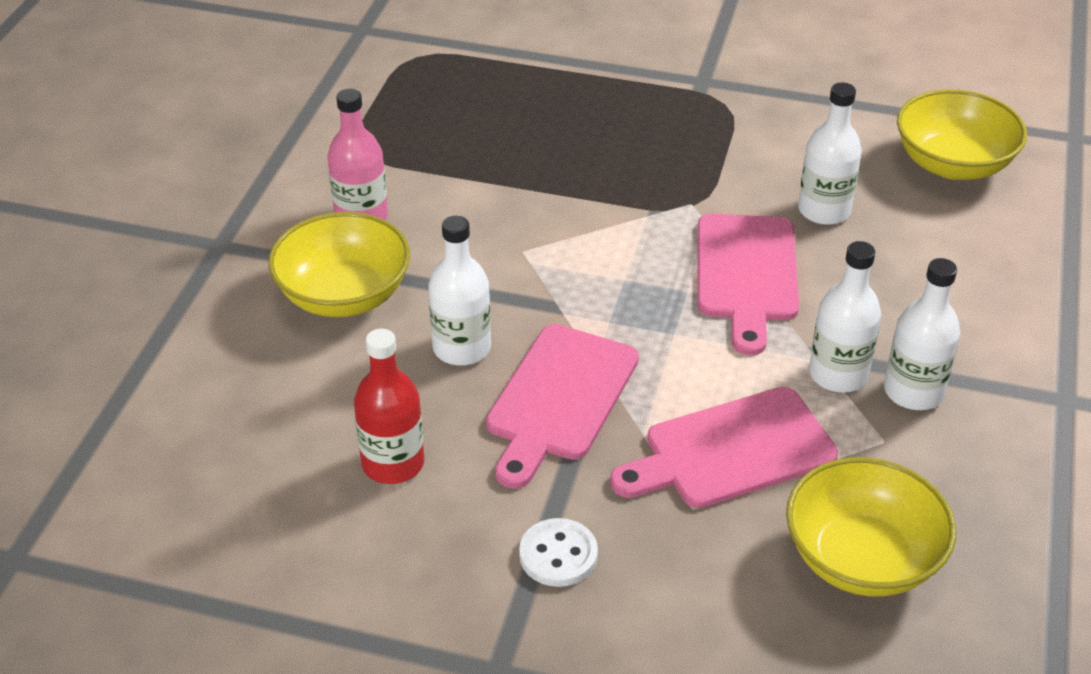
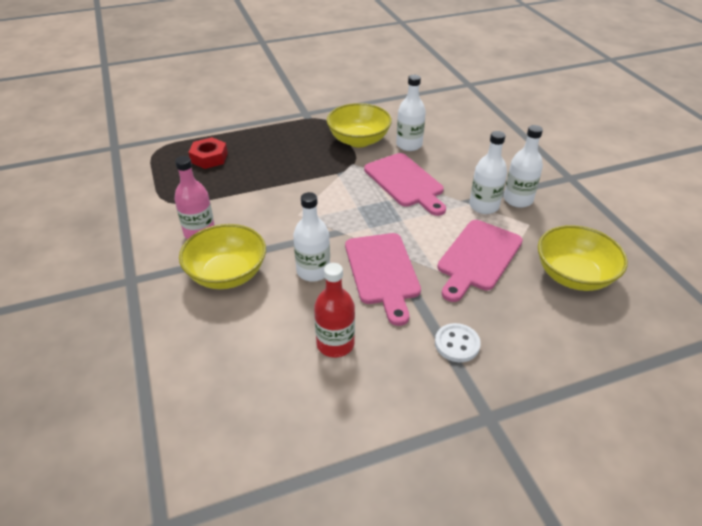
camera: 35 degrees left, 0 degrees up
yellow bowl [897,89,1027,180] -> yellow bowl moved to [327,103,392,147]
none -> red nut [188,137,228,169]

